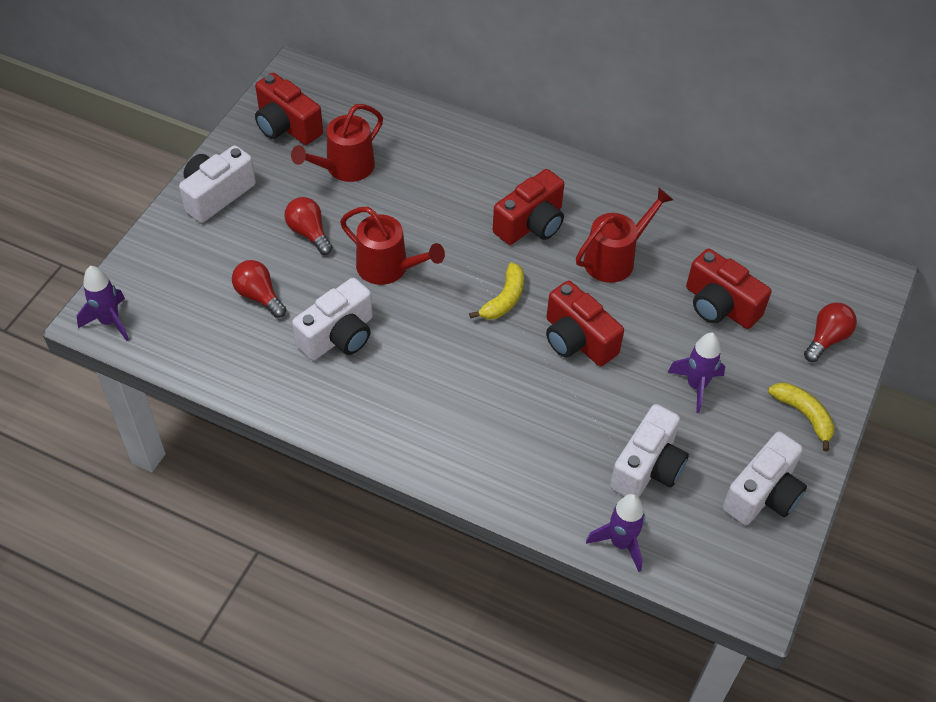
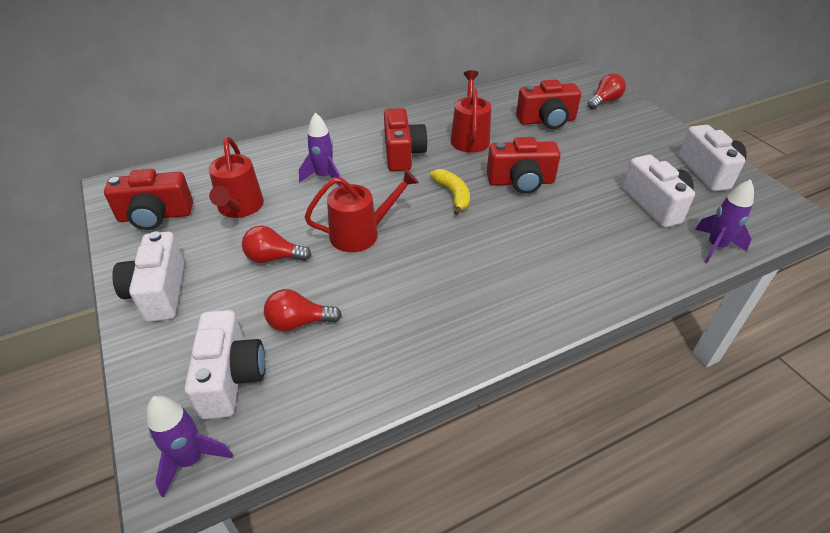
camera: 50 degrees left, 10 degrees down
white camera [292,278,373,360] -> white camera moved to [185,310,265,419]
purple rocket [668,333,725,413] -> purple rocket moved to [299,112,342,186]
yellow banana [768,382,835,452] -> none
red light bulb [804,302,857,362] -> red light bulb turned 60 degrees clockwise [587,73,626,109]

